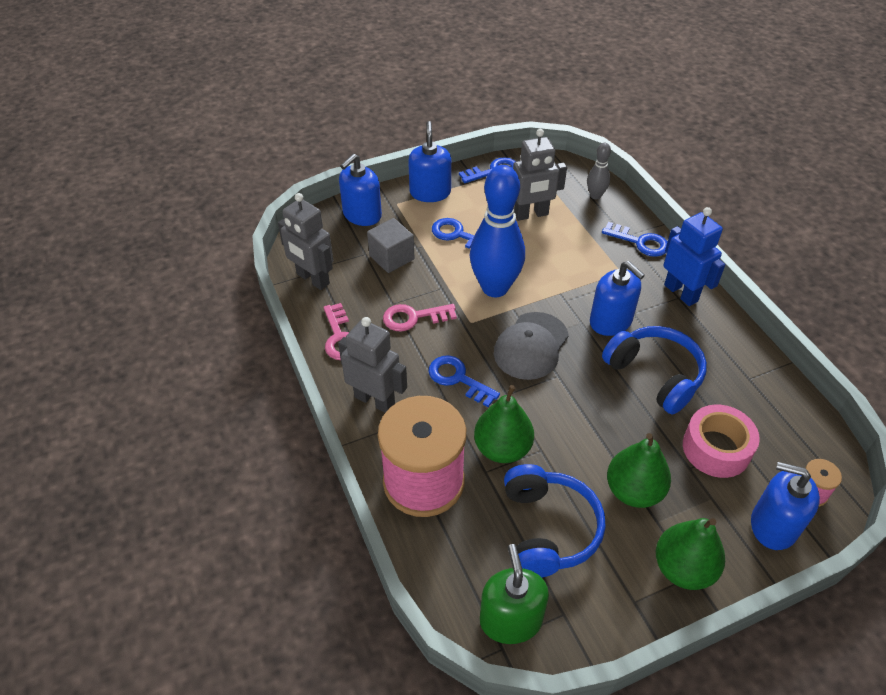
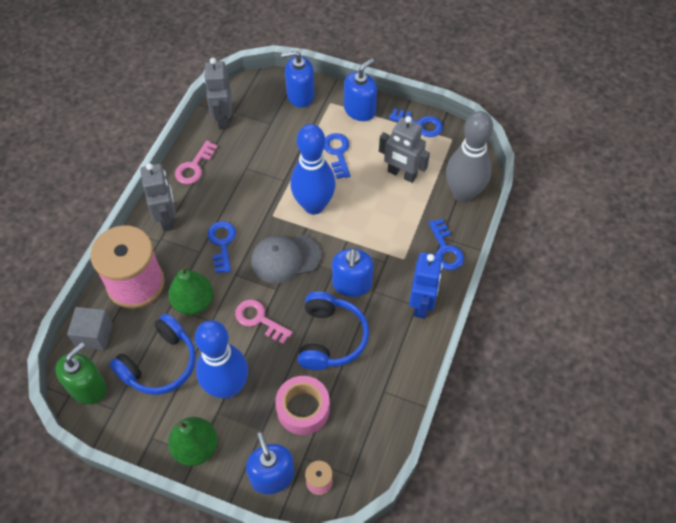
camera: 45 degrees right, 10 degrees up
grey cube [367,218,414,273] -> grey cube moved to [67,307,113,350]
pink key [383,304,457,331] -> pink key moved to [235,299,293,344]
grey bowling pin [587,143,611,199] -> grey bowling pin [446,111,493,202], size x2.12
green pear [607,433,671,508] -> blue bowling pin [195,320,248,398]

